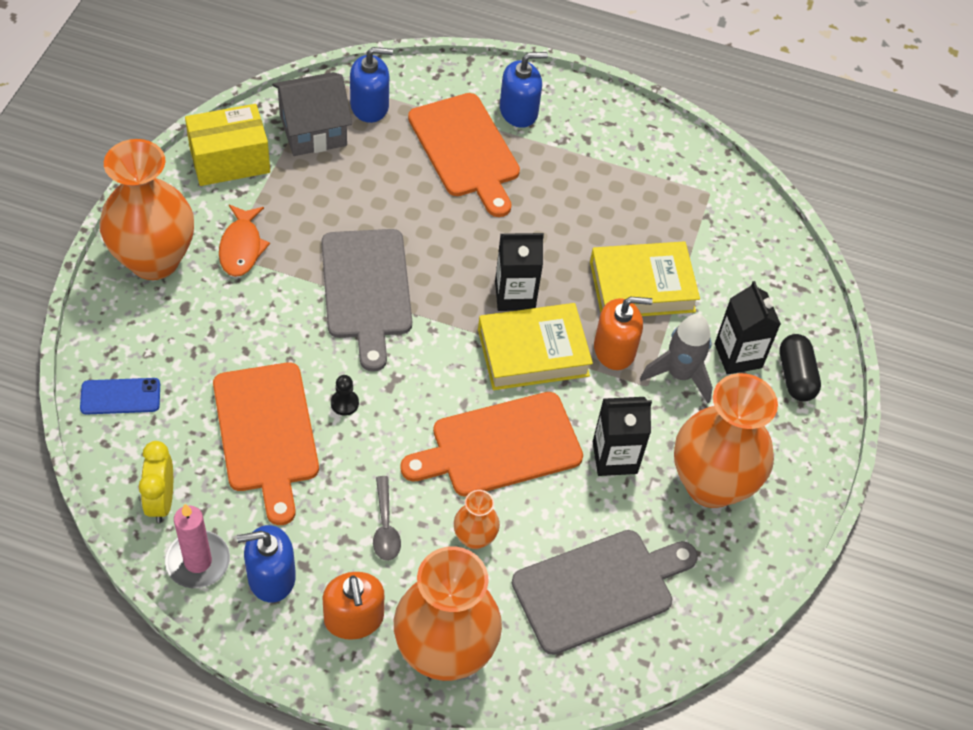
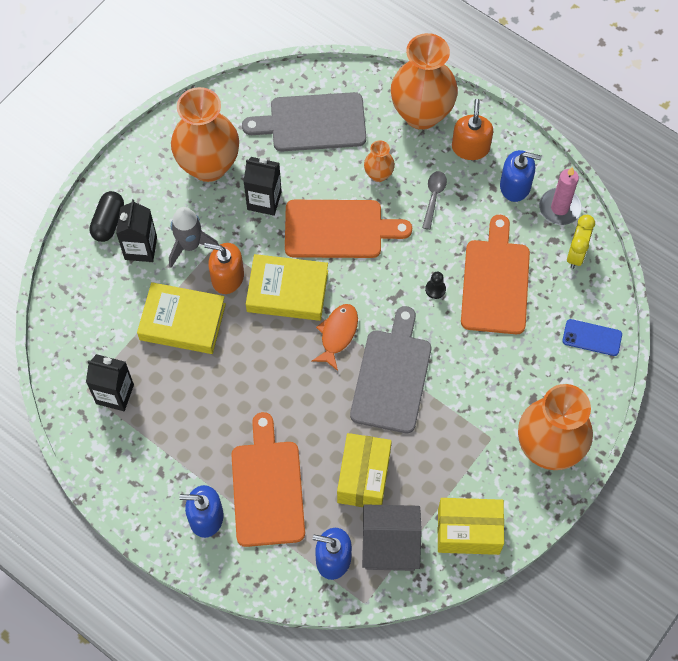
camera: 155 degrees left, 10 degrees up
orange fish [219,205,270,277] -> orange fish moved to [311,304,358,371]
black carton [495,233,544,311] -> black carton moved to [86,354,134,411]
none -> yellow box [337,433,392,507]

